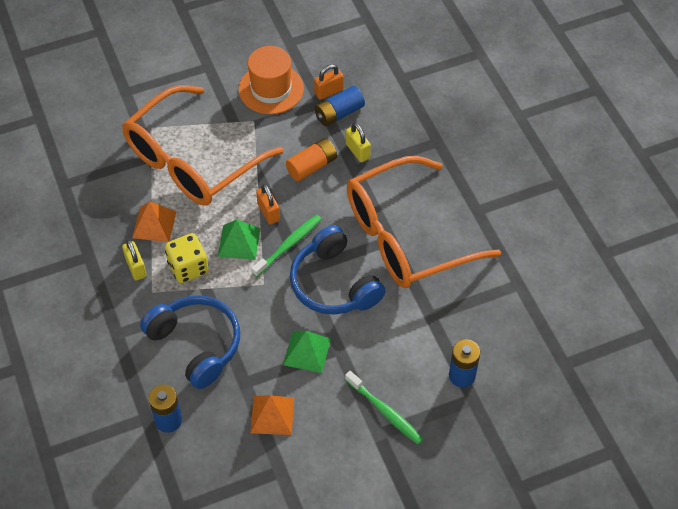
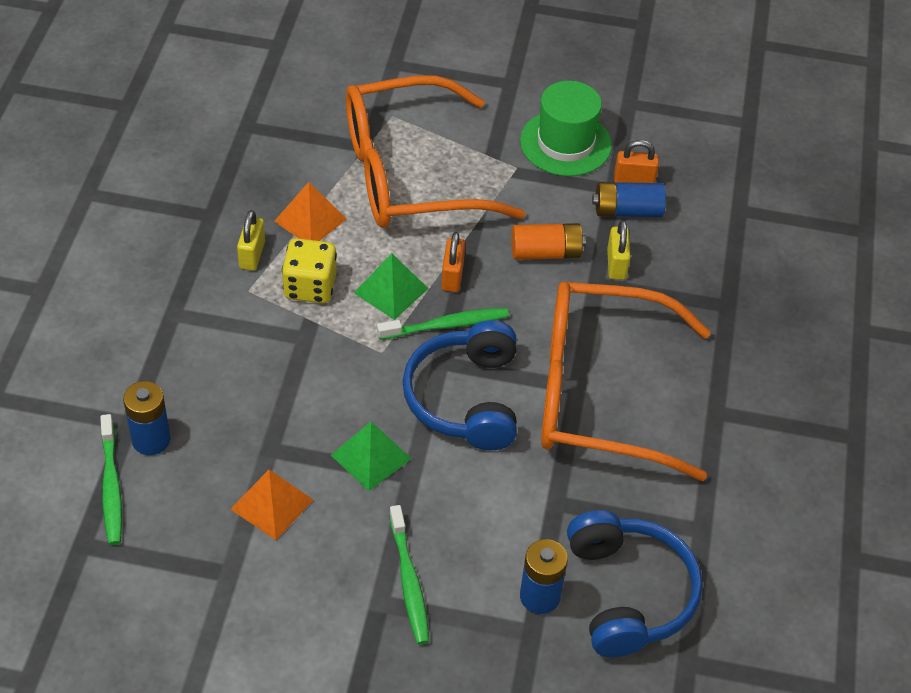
camera: 30 degrees right, 5 degrees down
blue headphones [140,295,240,389] -> blue headphones moved to [567,510,703,657]
orange hat [239,46,304,114] -> green hat [520,81,612,176]
none -> green toothbrush [100,414,122,545]

